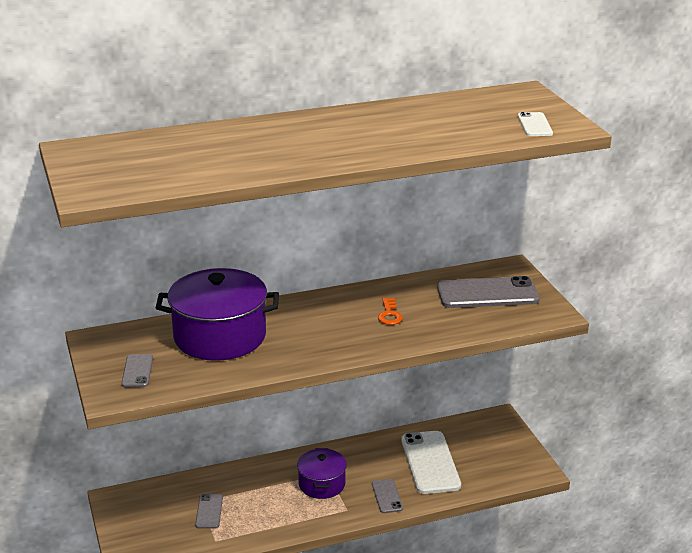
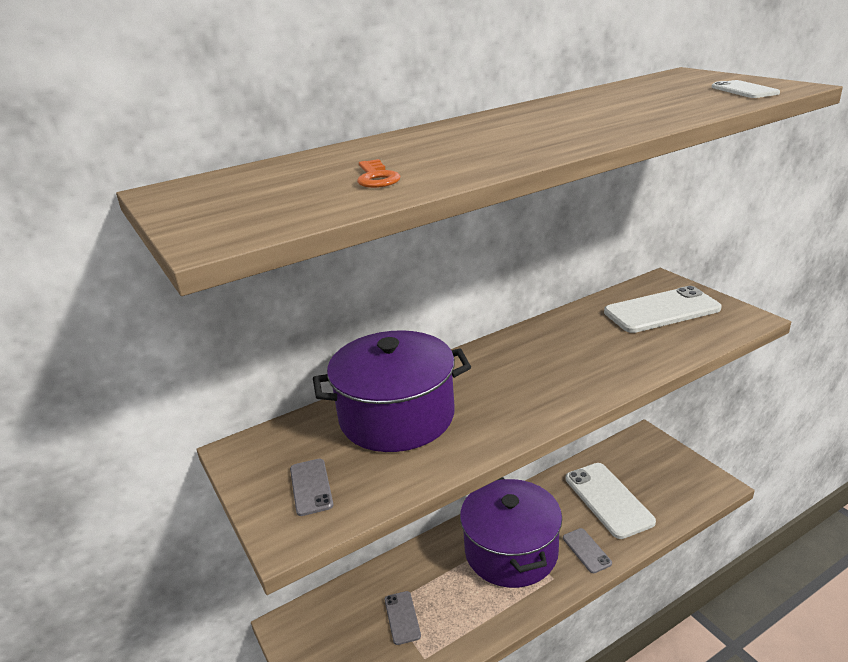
camera: 10 degrees left, 0 degrees up
purple pot [297,448,347,499] -> purple pot [460,477,562,588], size x1.79
orange key [378,298,403,325] -> orange key moved to [357,159,400,188]
grey phone [437,276,540,308] -> white phone [604,286,722,333]

